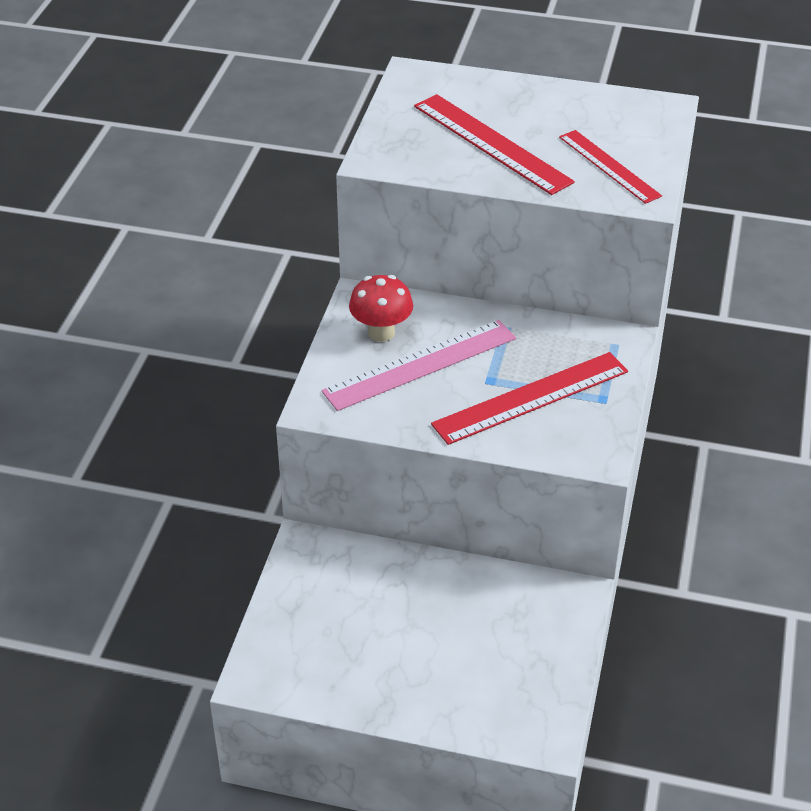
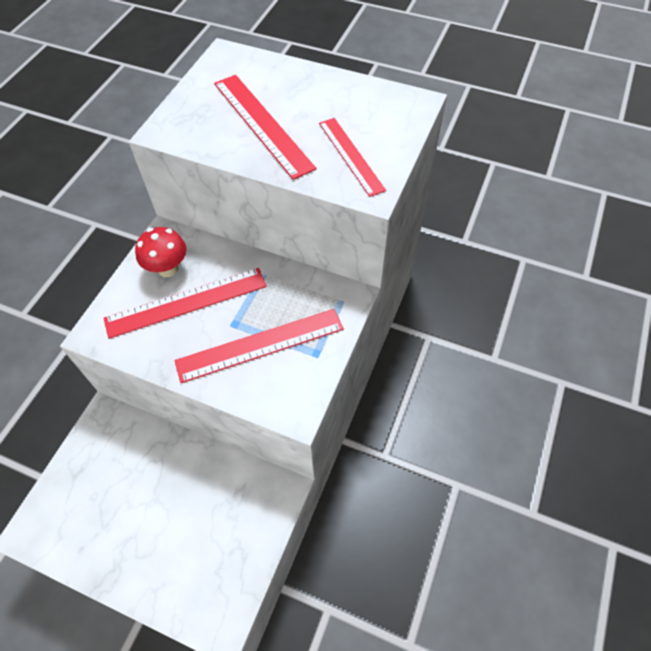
camera: 10 degrees right, 15 degrees up
pink ruler [321,320,516,411] -> red ruler [104,268,267,339]

